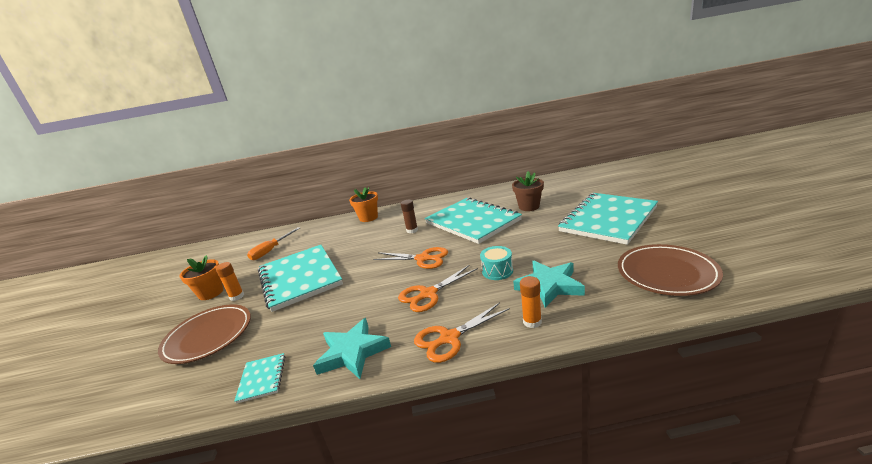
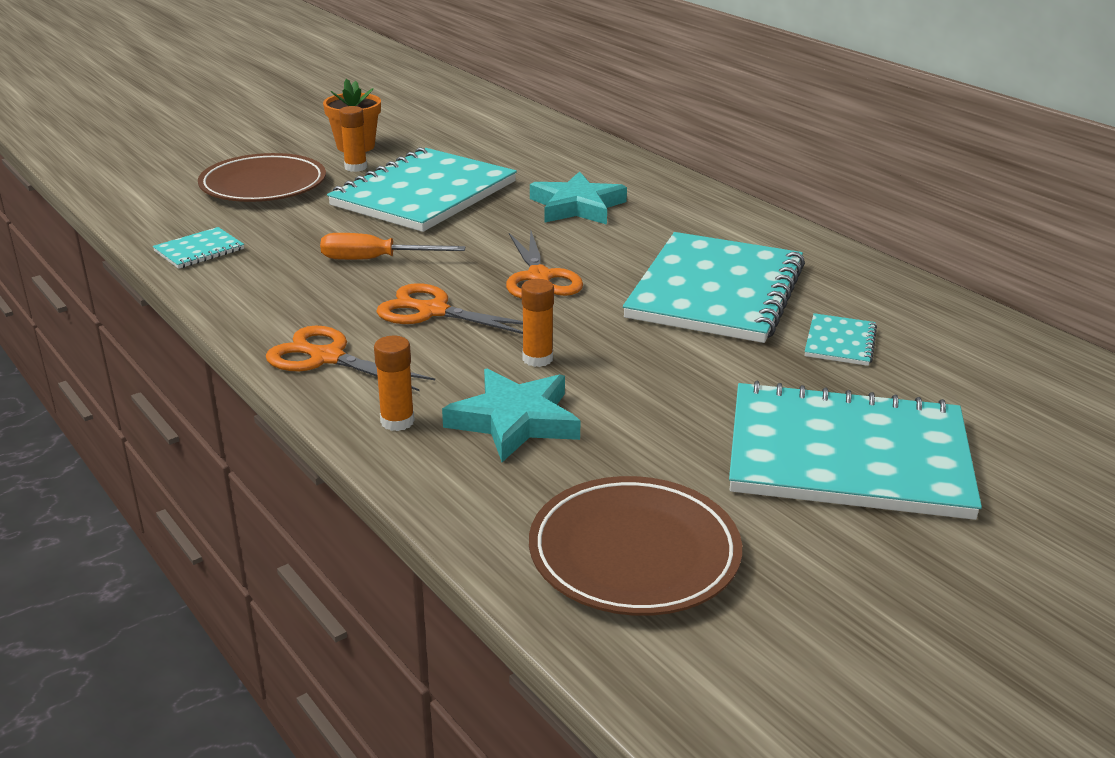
camera: 55 degrees right, 5 degrees up
orange screwdriver [247,227,300,260] -> orange screwdriver moved to [320,233,465,260]
turquoise star [313,318,391,379] -> turquoise star moved to [530,171,627,225]
orange flower pot [349,187,378,222] -> none
brown glue stick [400,200,418,233] -> none
turquoise drum [480,246,513,280] -> orange glue stick [522,279,554,367]
brown flower pot [512,171,544,211] -> turquoise notebook [805,313,877,366]

